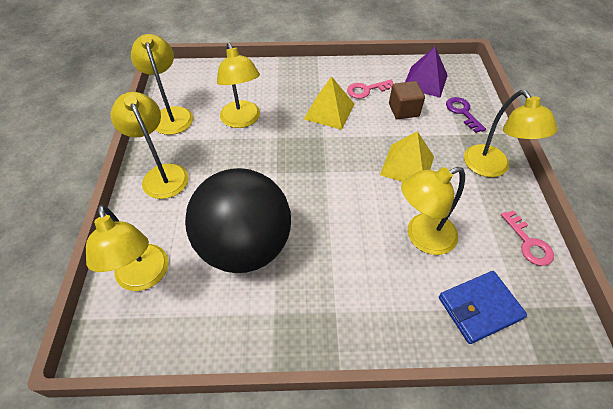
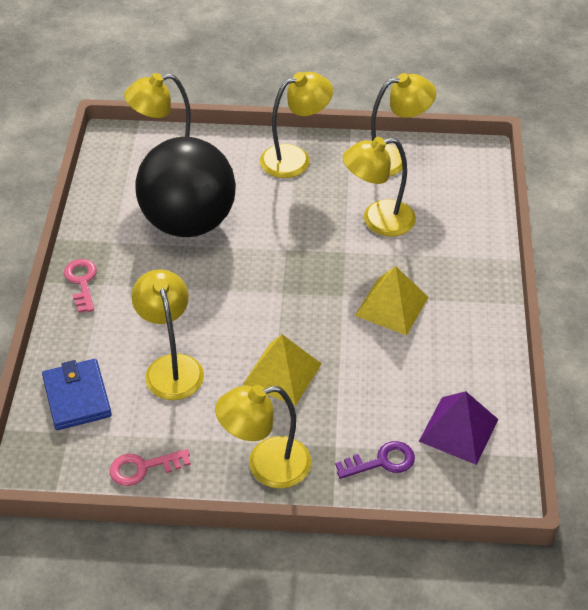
camera: 95 degrees right, 5 degrees down
pink key [347,79,393,99] -> pink key moved to [64,259,97,313]
brown cube [389,81,425,119] -> none

